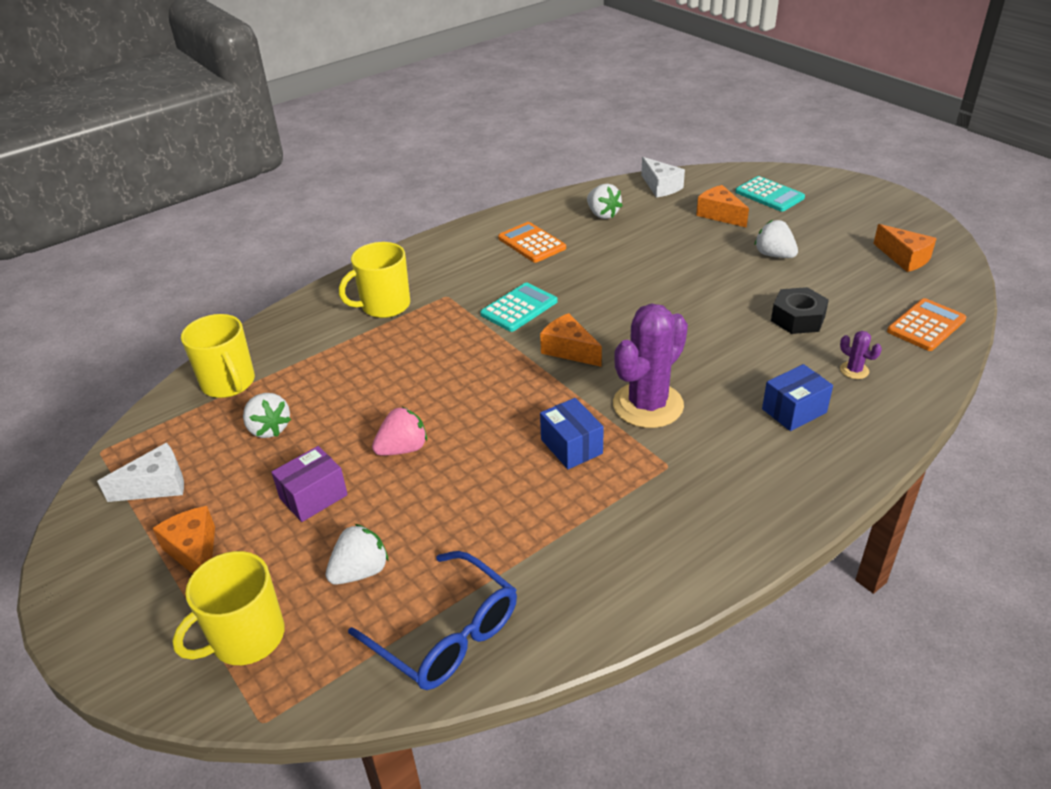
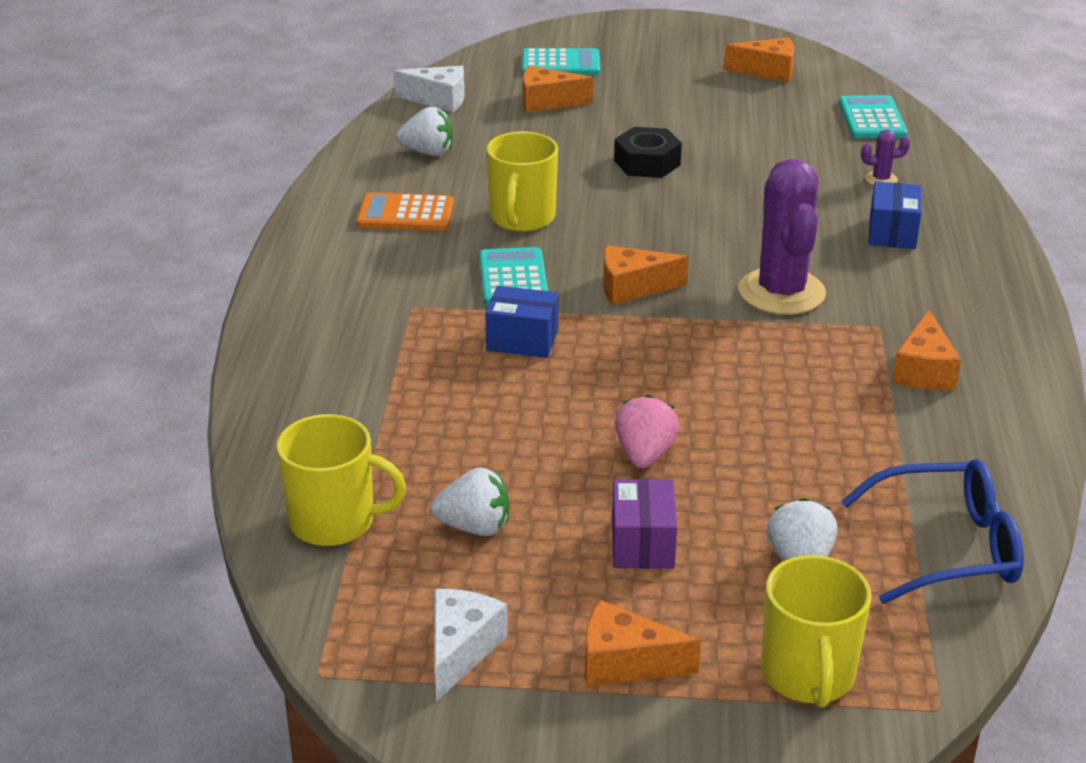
camera: 50 degrees left, 5 degrees down
yellow mug [339,242,410,318] -> yellow mug moved to [486,131,558,232]
blue box [540,398,604,469] -> blue box moved to [485,286,558,358]
white strawberry [755,220,798,258] -> none
black nut [771,287,829,334] -> black nut moved to [614,127,682,178]
orange calculator [887,298,966,351] -> turquoise calculator [839,95,907,138]
none -> orange cheese [892,310,961,390]

